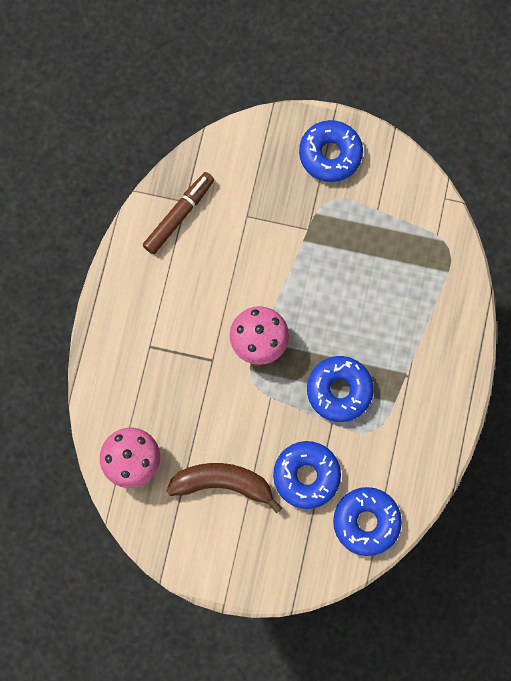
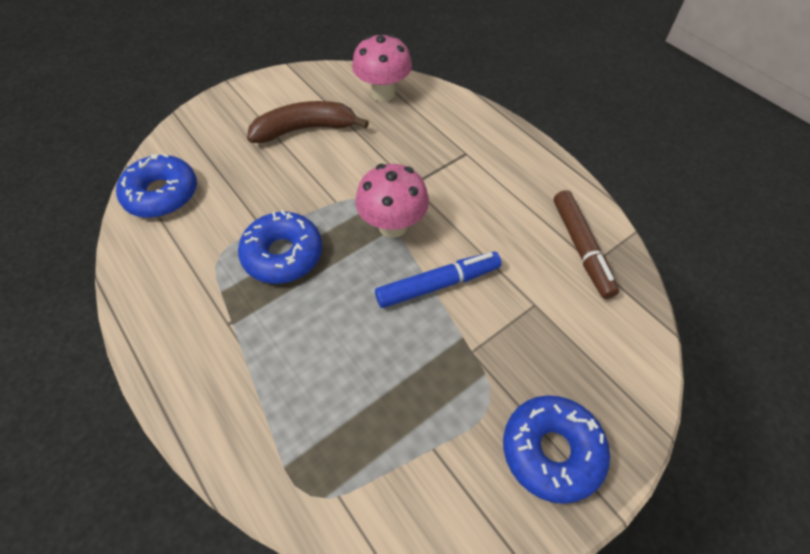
camera: 130 degrees right, 20 degrees down
brown banana [167,463,282,514] -> brown banana turned 150 degrees counterclockwise [247,101,369,143]
blue donut [273,441,341,509] -> none
none -> blue marker [375,251,502,308]

